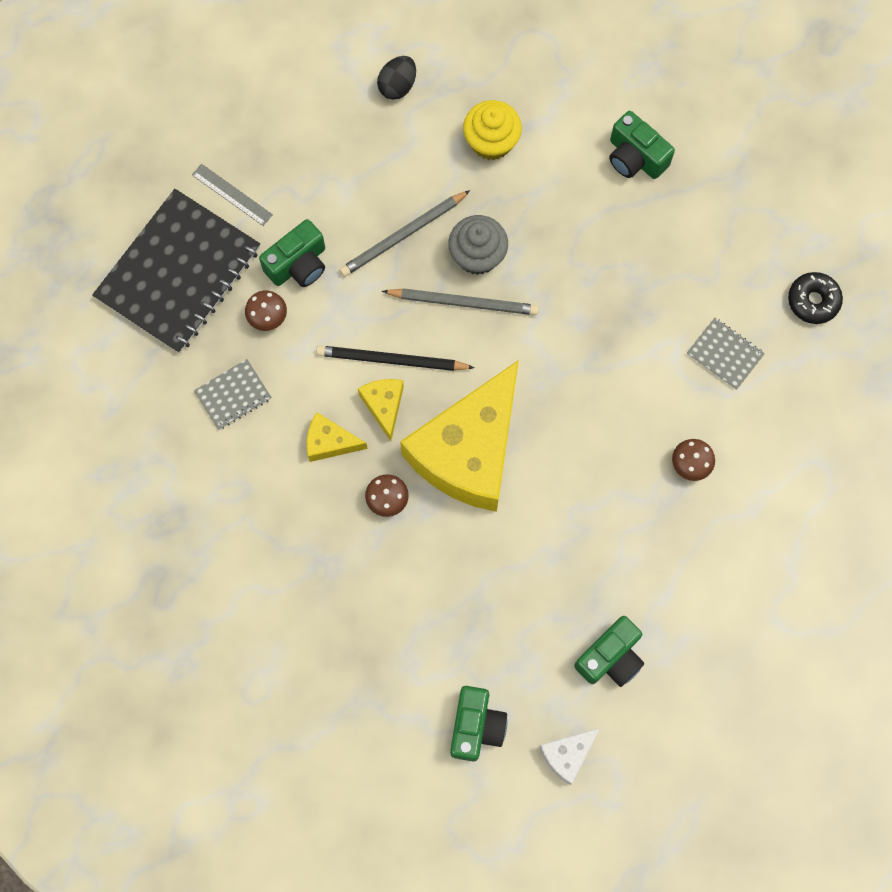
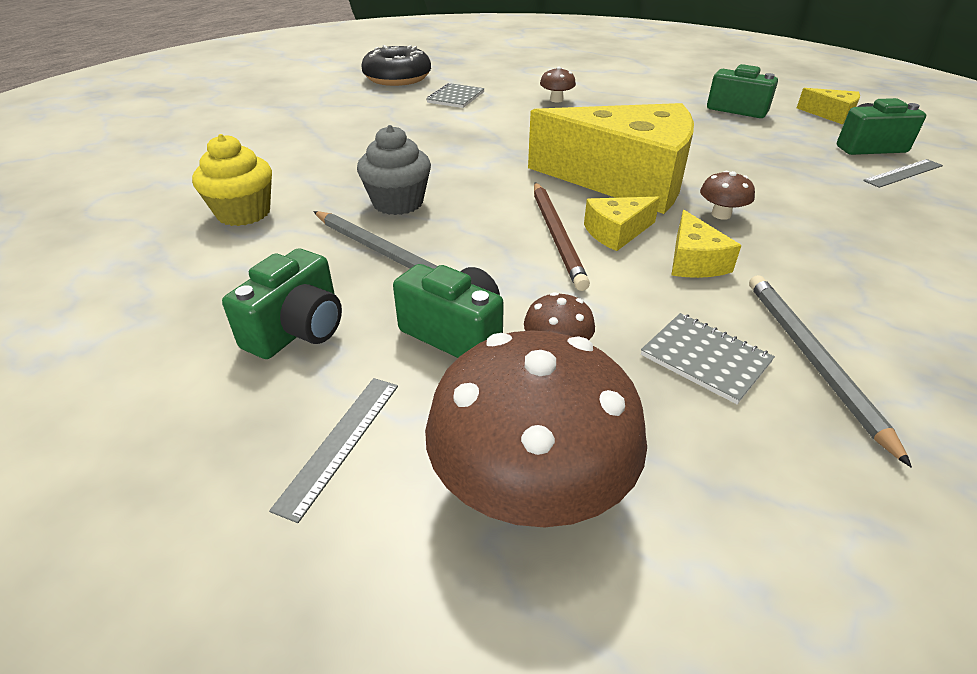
camera: 105 degrees left, 35 degrees down
black notebook [92,189,260,354] -> brown mushroom [425,330,647,528]
black pencil [316,345,475,371] -> brown pencil [534,182,590,291]
black egg [377,56,416,100] -> none
grey pencil [382,288,539,315] -> grey pencil moved to [749,275,912,468]
white cheese [539,728,600,785] -> yellow cheese [797,88,860,124]
green camera [609,111,675,179] -> green camera moved to [222,249,342,359]
black donut [788,272,843,324] -> black donut [362,45,431,86], size x1.63
none -> grey ruler [863,159,943,188]

